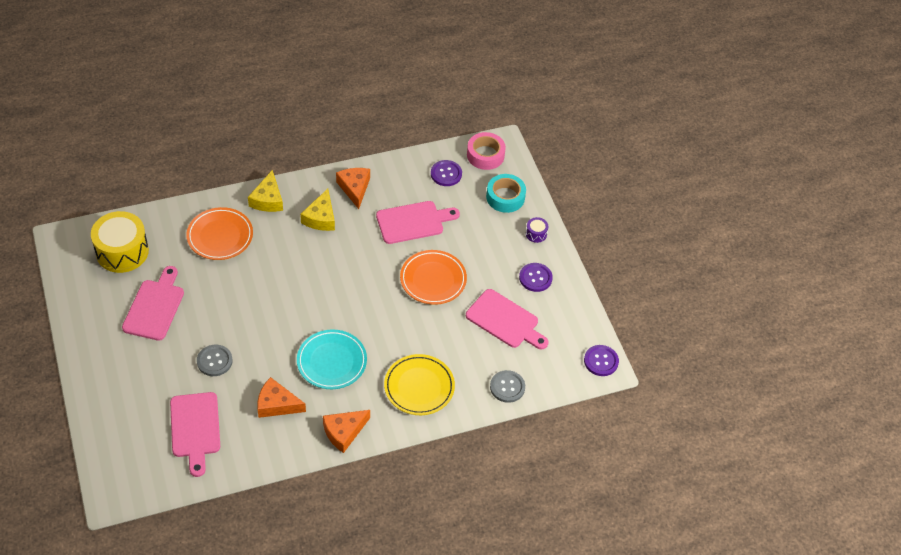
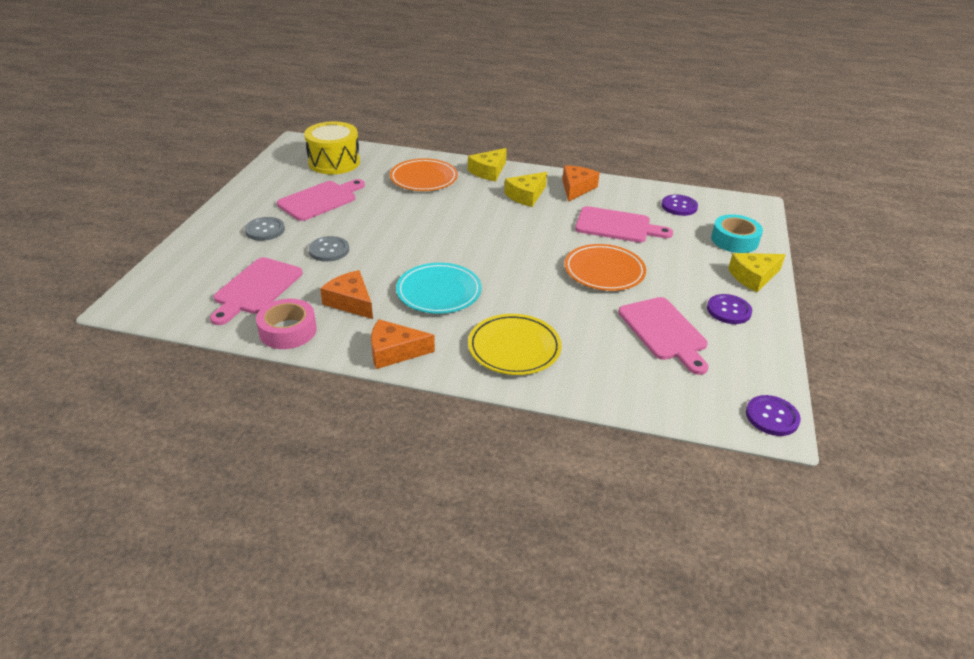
camera: 35 degrees right, 15 degrees down
pink tape [467,132,506,170] -> pink tape moved to [256,298,317,349]
grey button [490,370,525,403] -> grey button moved to [245,217,285,241]
purple drum [526,217,548,243] -> yellow cheese [728,253,786,292]

